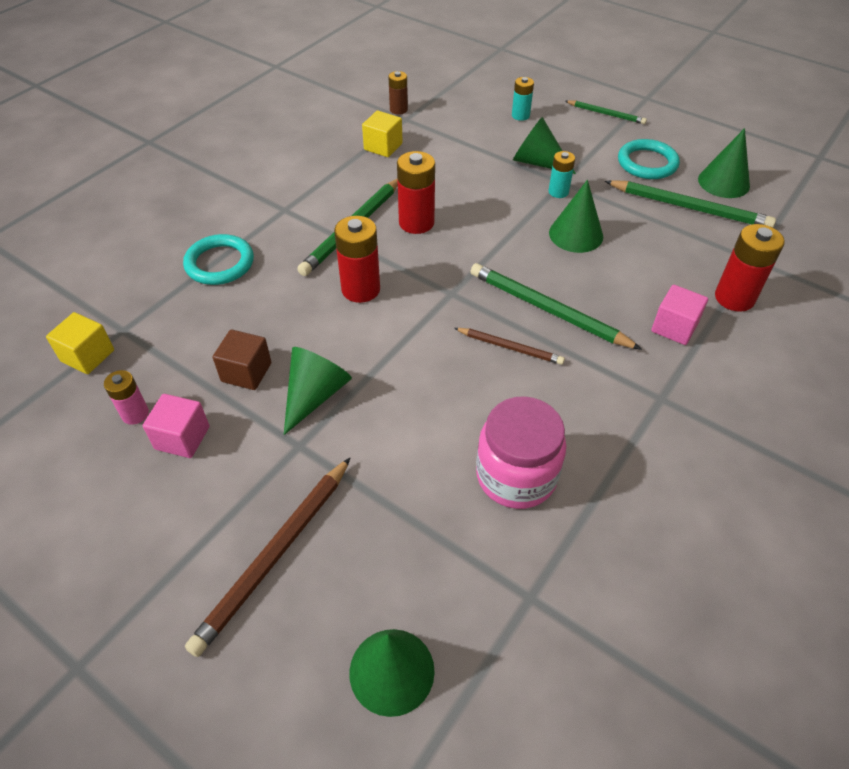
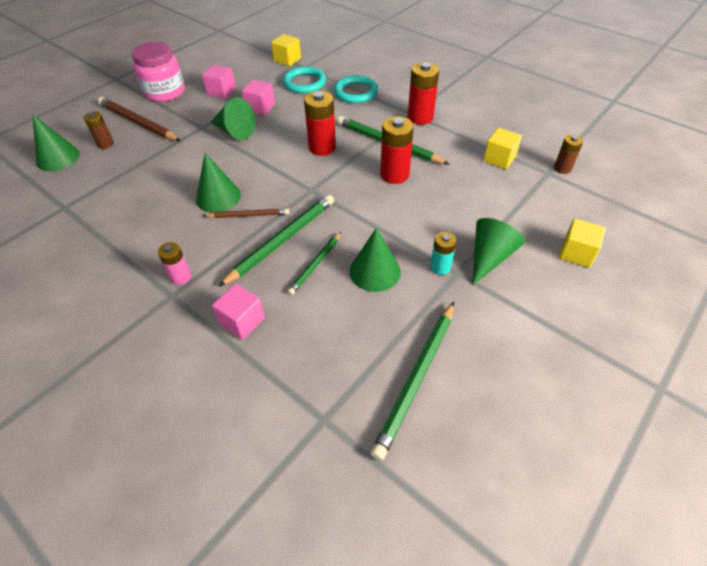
camera: 95 degrees right, 0 degrees up
pink battery [104,370,149,425] -> pink battery moved to [158,242,191,285]
brown cube [213,329,271,390] -> pink cube [242,80,275,115]
brown pencil [454,328,565,365] -> brown pencil turned 120 degrees counterclockwise [203,208,289,218]
pink jar [476,396,566,509] -> pink jar moved to [132,42,185,102]
turquoise battery [512,77,534,121] -> yellow cube [559,219,606,268]
green pencil [565,100,647,124] -> green pencil moved to [288,232,341,295]
turquoise ring [618,139,680,179] -> turquoise ring moved to [283,66,326,93]
green cone [698,128,750,198] -> green cone moved to [196,153,241,213]
red battery [715,224,785,312] -> red battery moved to [408,62,439,125]
none -> brown battery [84,111,114,149]

